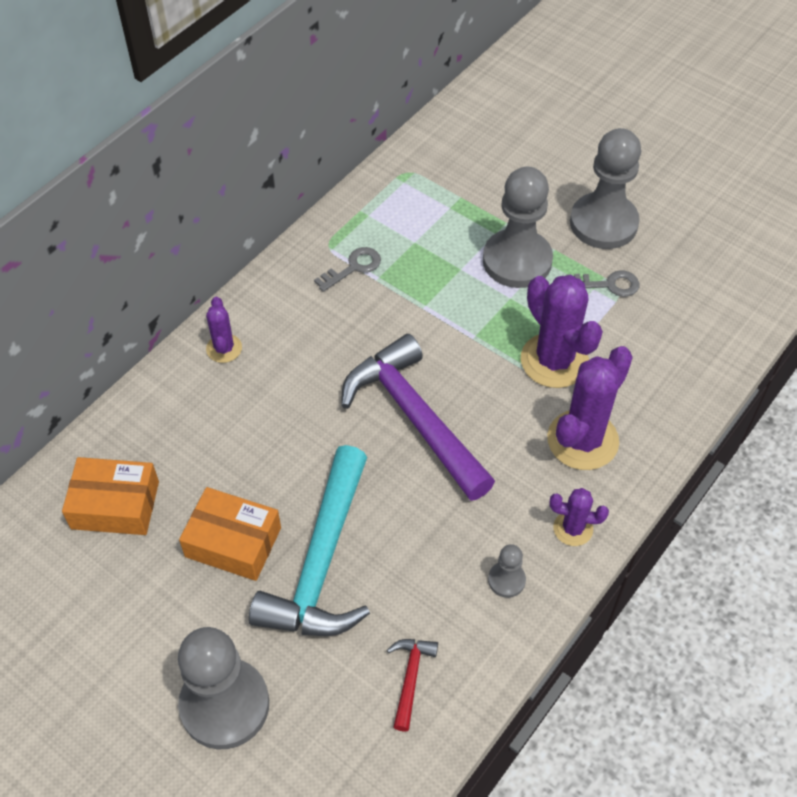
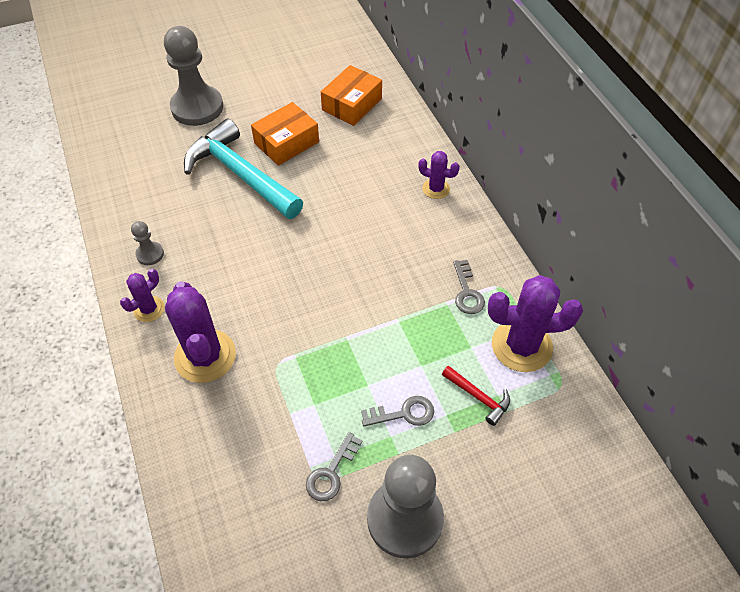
camera: 120 degrees right, 0 degrees up
purple hammer [341,334,495,501] -> none
red hammer [387,639,438,731] -> red hammer moved to [442,365,510,426]
grey pawn [483,167,553,288] -> grey key [361,396,434,426]
purple cactus [521,275,603,388] -> purple cactus moved to [488,275,583,372]

